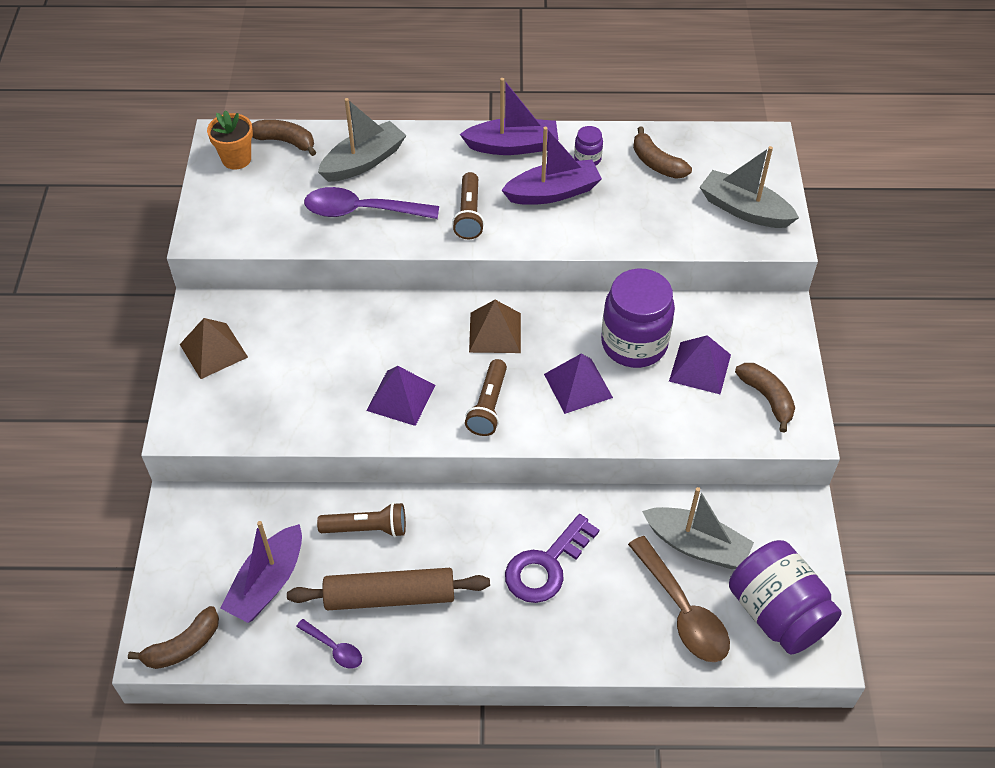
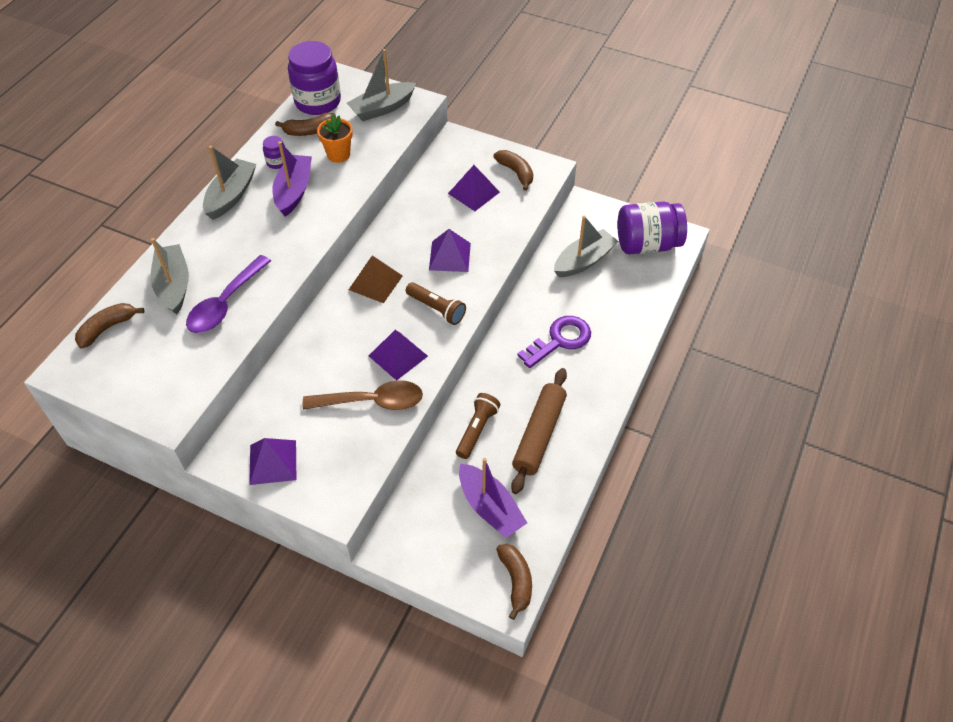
camera: 65 degrees left, 0 degrees up
brown pyramid [180,318,248,379] -> purple pyramid [249,438,296,485]
orange flower pot [207,111,253,170] -> orange flower pot moved to [317,115,353,163]
purple spoon [296,619,362,669] -> none
brown flashlight [452,172,484,239] -> none
purple boat [460,78,558,155] -> grey boat [203,146,256,220]
purple key [505,514,599,603] -> purple key turned 105 degrees counterclockwise [517,316,591,368]
purple jar [601,268,675,368] -> purple jar moved to [288,41,341,115]
brown spoon [628,536,730,662] -> brown spoon moved to [303,380,423,410]
brown banana [735,363,795,433] -> brown banana turned 60 degrees clockwise [493,150,533,191]

